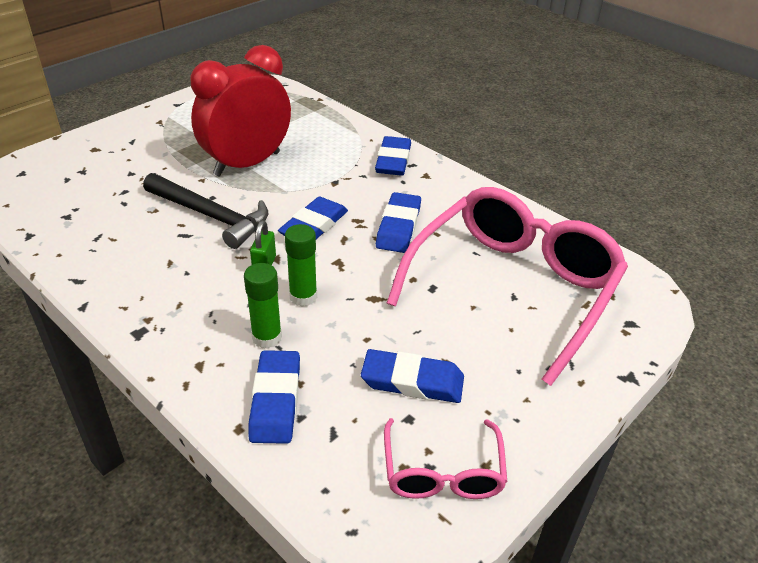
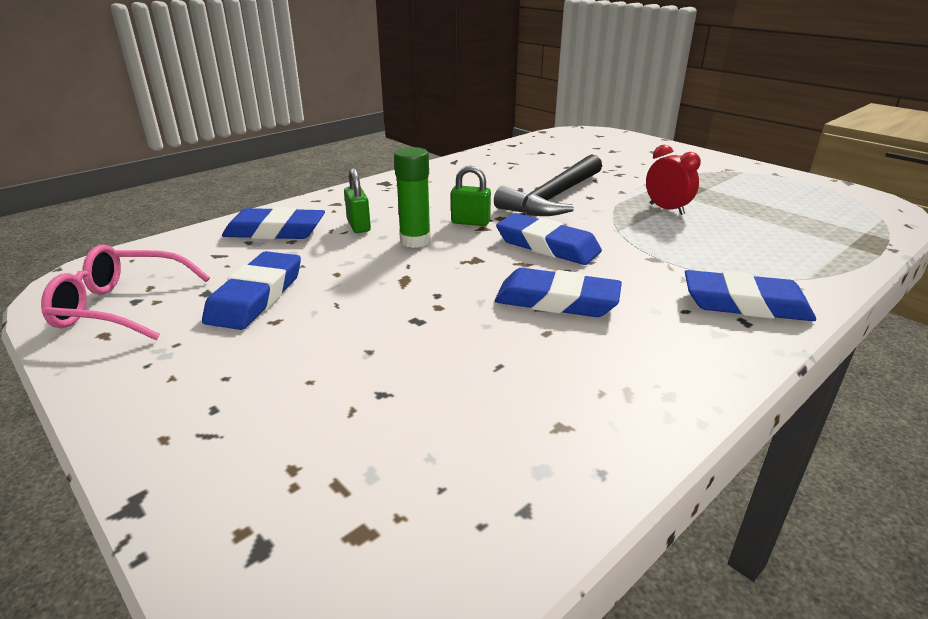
camera: 95 degrees right, 10 degrees down
red clock [190,45,291,177] -> red clock [646,145,701,215], size x0.43
green glue stick [244,263,282,349] -> green padlock [344,168,371,233]
pink glasses [387,187,628,386] -> none

